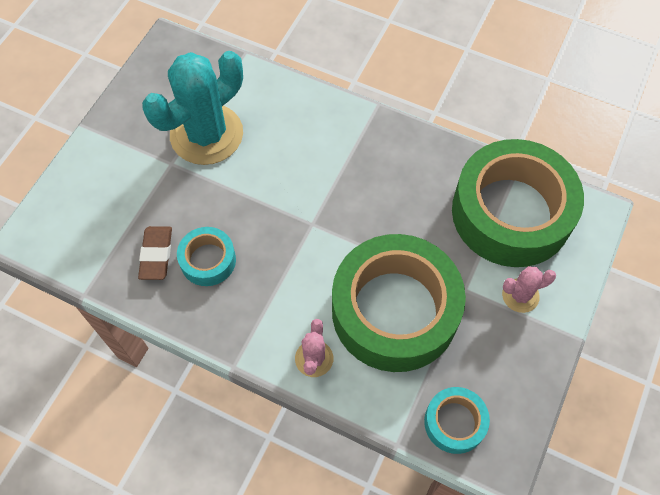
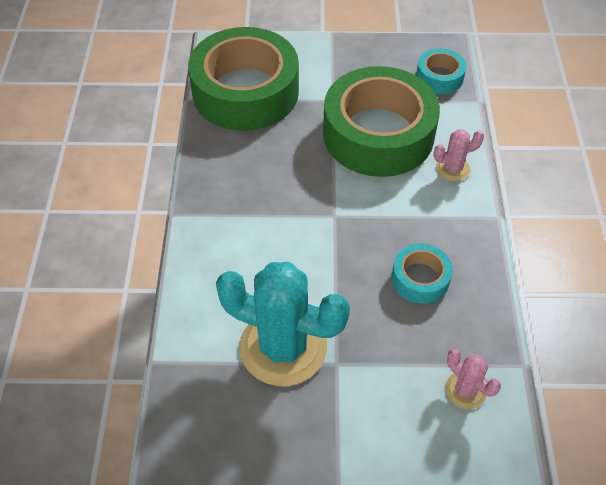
camera: 115 degrees left, 10 degrees down
brown eraser [138,226,172,280] -> none
pink cactus [502,266,556,313] -> pink cactus moved to [445,349,501,409]

